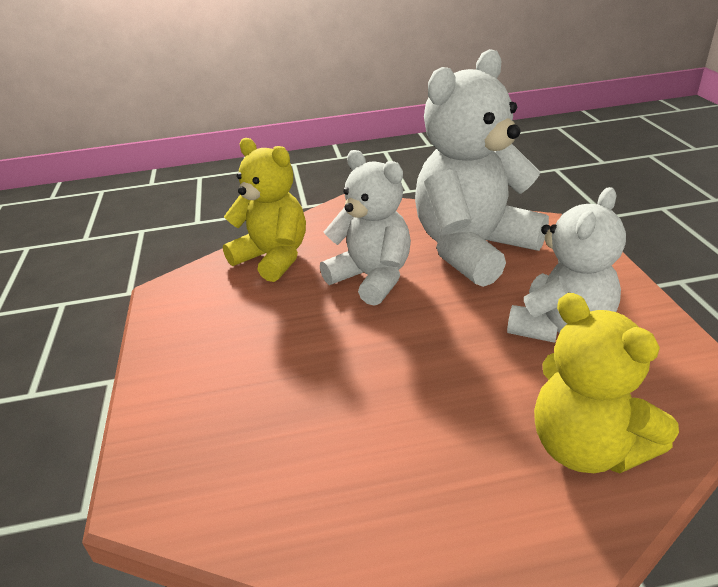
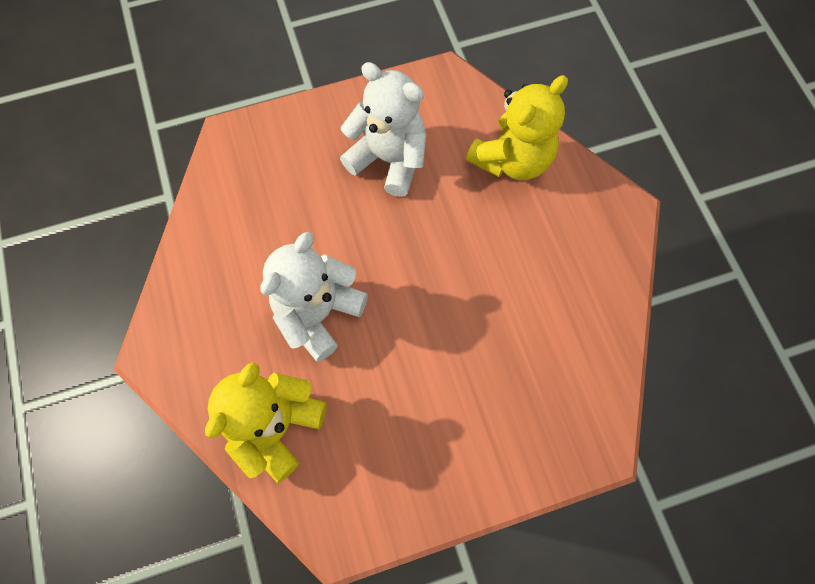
camera: 100 degrees left, 35 degrees up
white teddy bear [415,49,549,287] -> none

